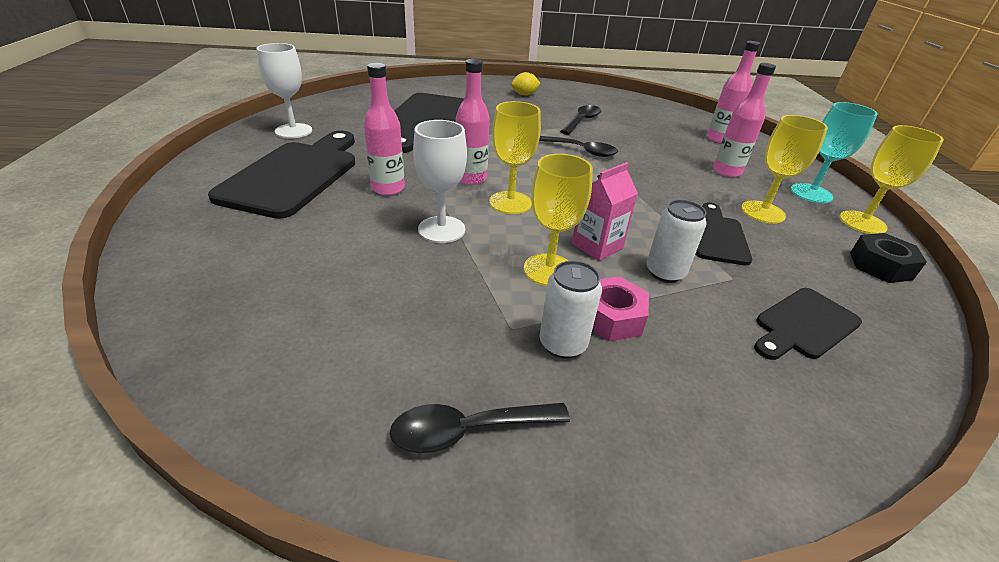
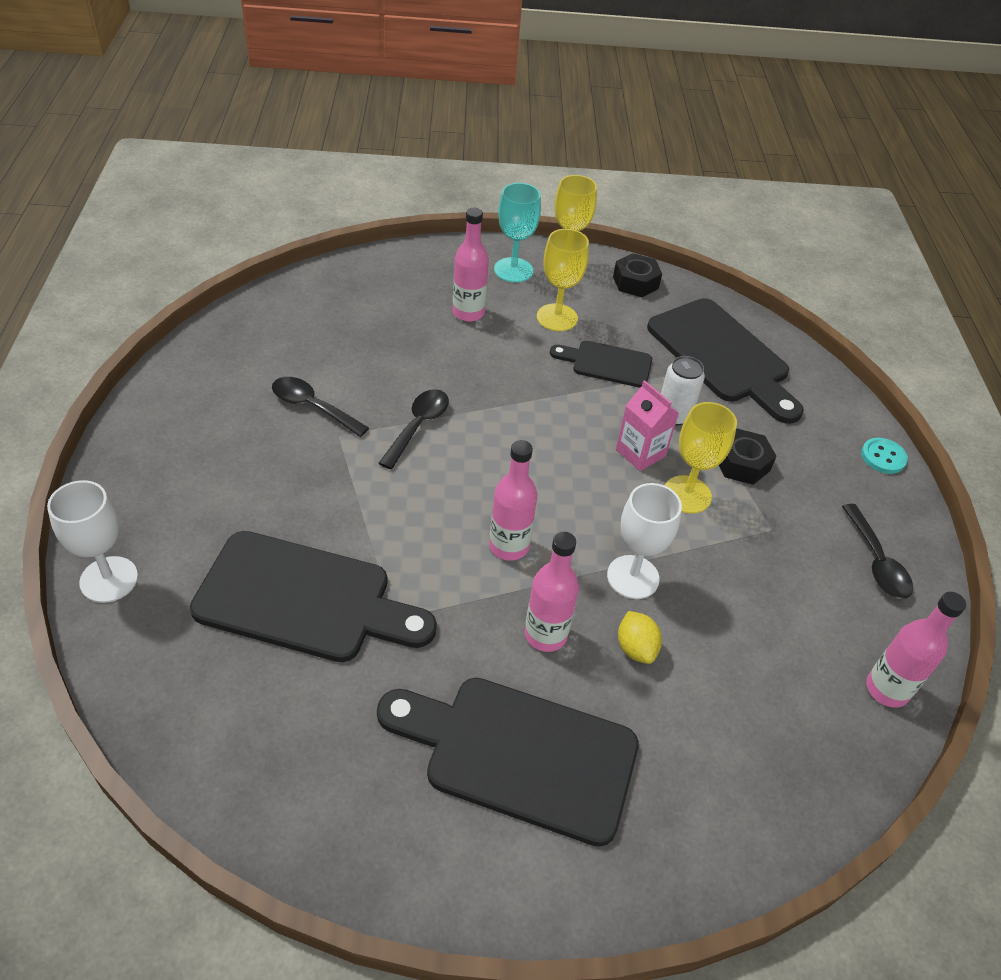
camera: 90 degrees left, 10 degrees up
white goblet [257,43,312,138] -> white goblet moved to [47,480,138,603]
yellow goblet [489,101,541,214] -> none
yellow lemon [511,72,540,95] -> yellow lemon moved to [618,611,662,664]
white can [540,261,602,358] -> none
pink nut [592,276,649,341] -> black nut [719,429,777,485]
pink bottle [707,41,761,143] -> pink bottle moved to [866,592,966,708]
black cutting board [754,288,862,360] -> black cutting board [647,298,804,424], size x1.82
none -> turquoise button [861,438,908,474]

